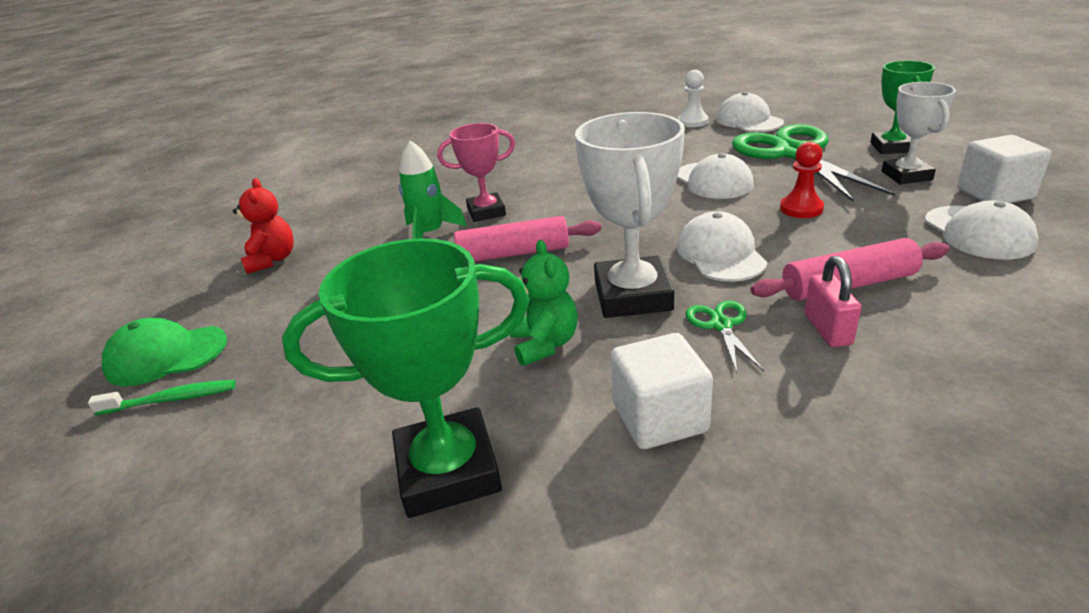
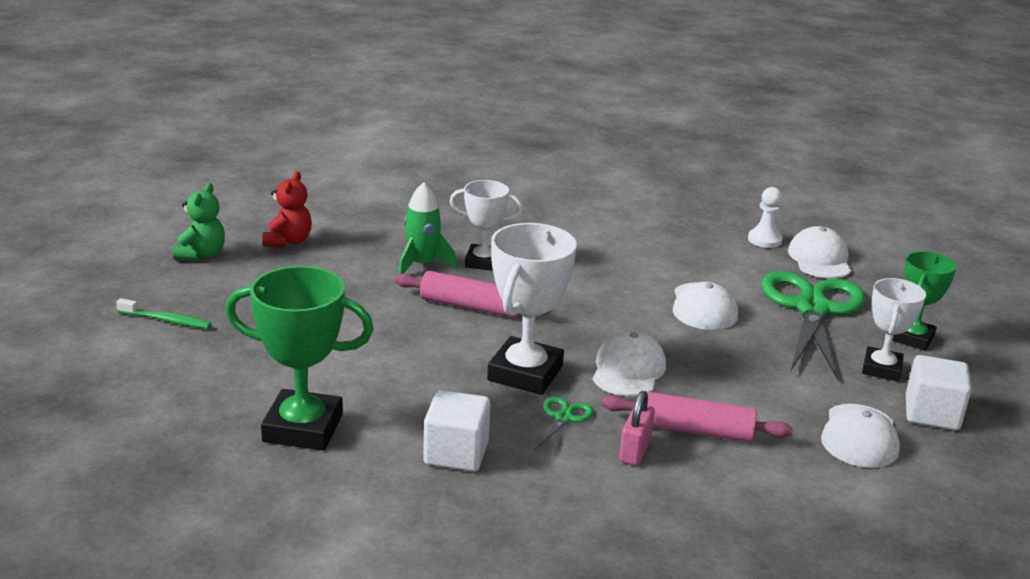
camera: 20 degrees right, 5 degrees down
green cap [102,318,227,386] -> none
pink trophy [437,123,515,222] -> white trophy [450,180,523,271]
green teddy bear [510,240,578,366] -> green teddy bear moved to [173,183,225,261]
red pawn [780,142,824,218] -> none

